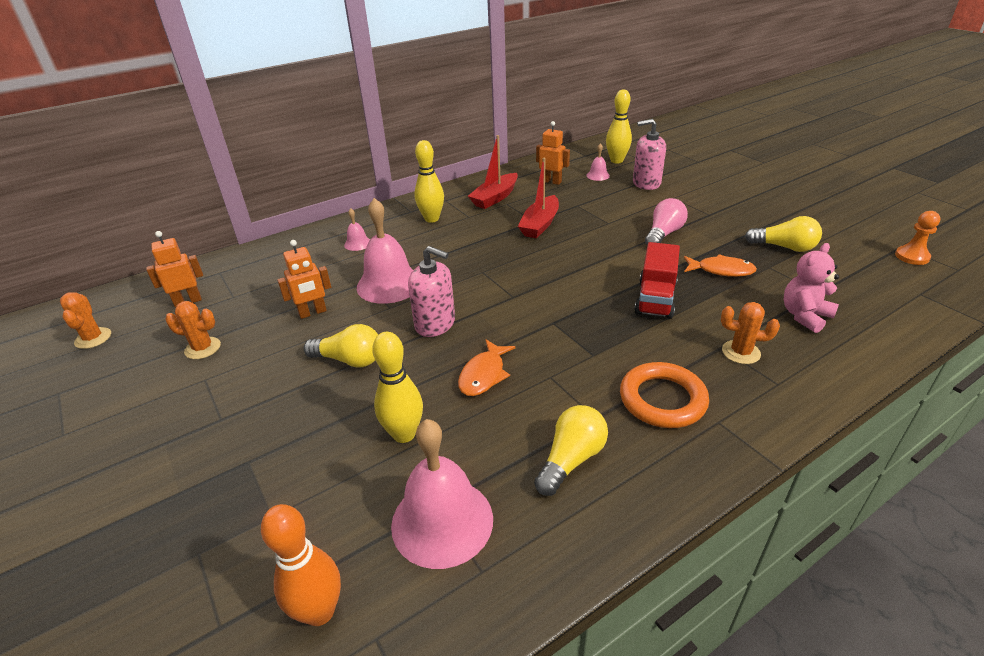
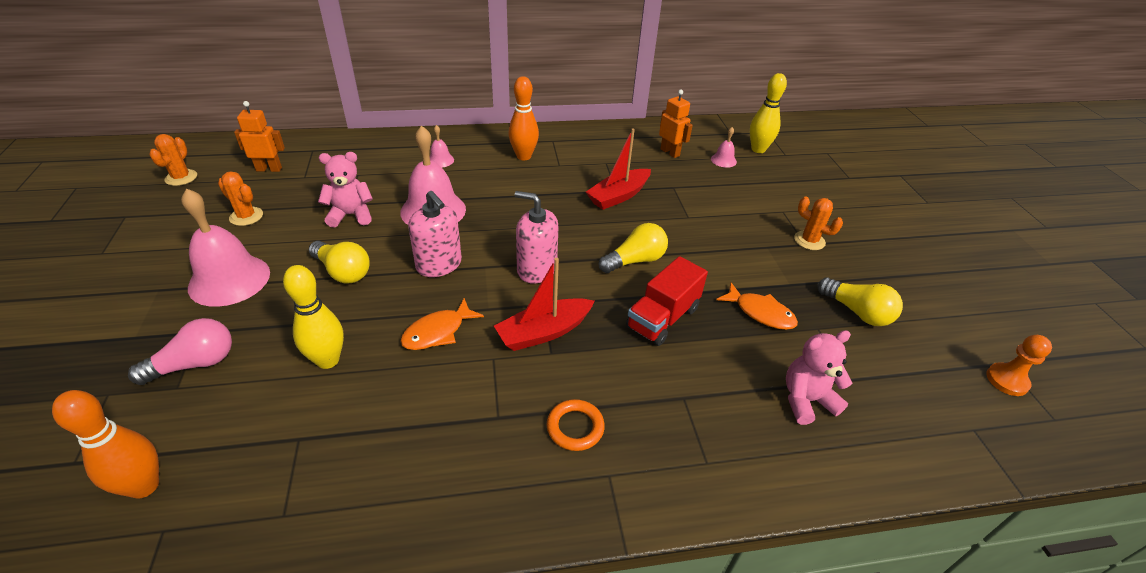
camera: 20 degrees right, 5 degrees up
orange robot [277,240,331,319] -> pink teddy bear [318,152,373,227]
pink bell [391,419,493,569] -> pink bell moved to [181,188,270,307]
yellow bowling pin [414,140,444,223] -> orange bowling pin [508,76,539,160]
red boat [468,135,518,209] -> red boat moved to [494,258,595,351]
yellow light bulb [534,405,608,496] -> yellow light bulb moved to [598,223,668,273]
orange ring [620,362,709,428] -> orange ring [547,399,605,451], size x0.63
pink soap dispenser [633,119,666,190] -> pink soap dispenser moved to [515,191,559,284]
pink light bulb [645,198,688,245] -> pink light bulb moved to [128,318,232,385]
orange cactus [721,302,780,364] -> orange cactus moved to [794,196,843,250]

